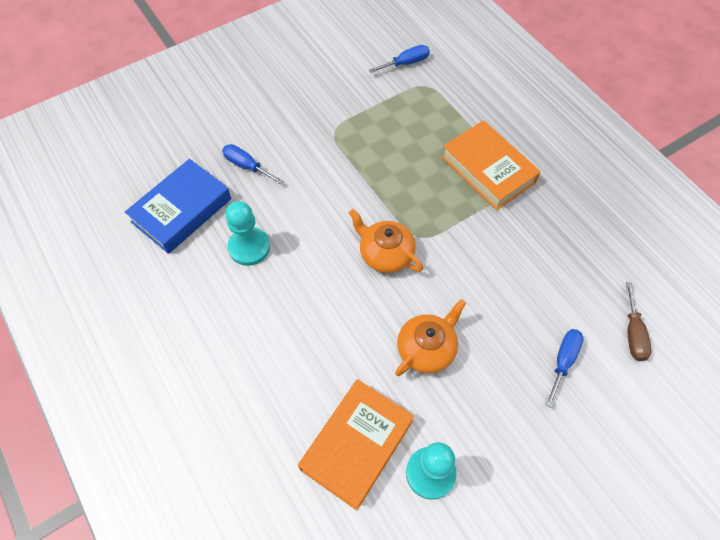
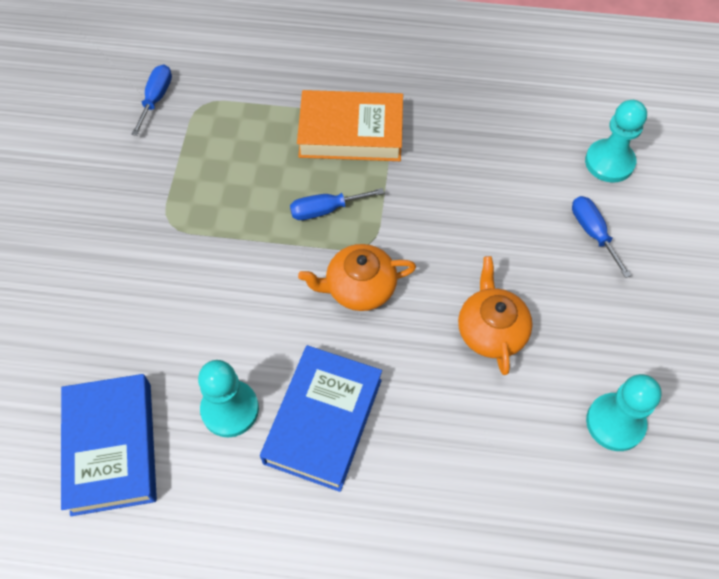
camera: 50 degrees left, 0 degrees up
blue screwdriver [222,144,283,184] -> blue screwdriver moved to [290,188,384,220]
orange book [298,379,414,510] -> none
brown screwdriver [626,282,651,361] -> turquoise pawn [585,100,647,183]
none -> blue book [260,345,382,492]

